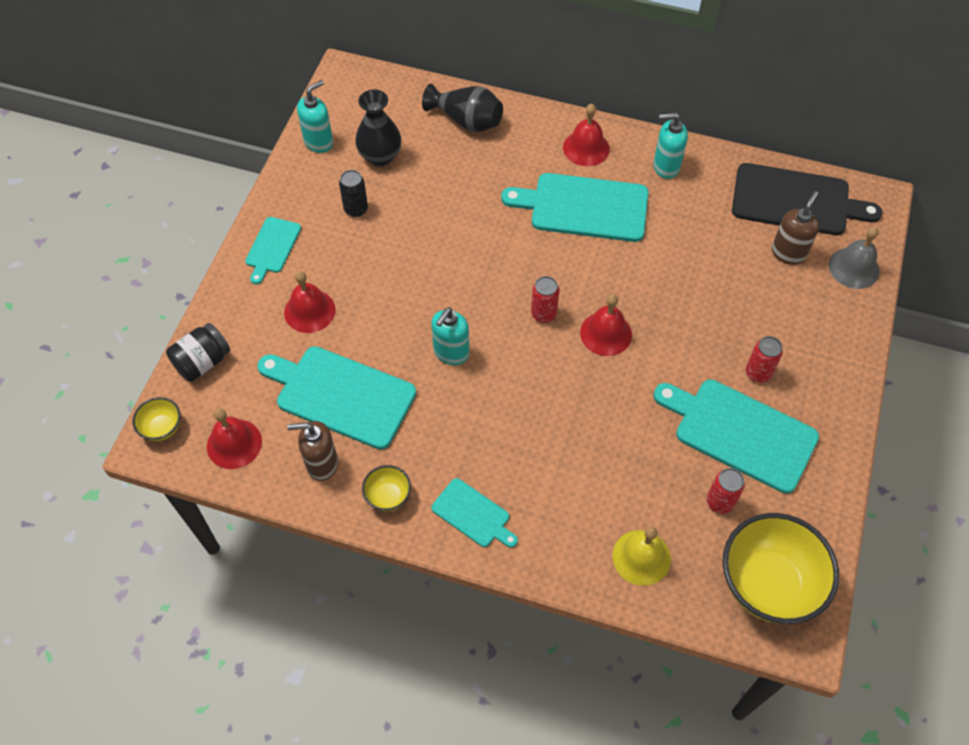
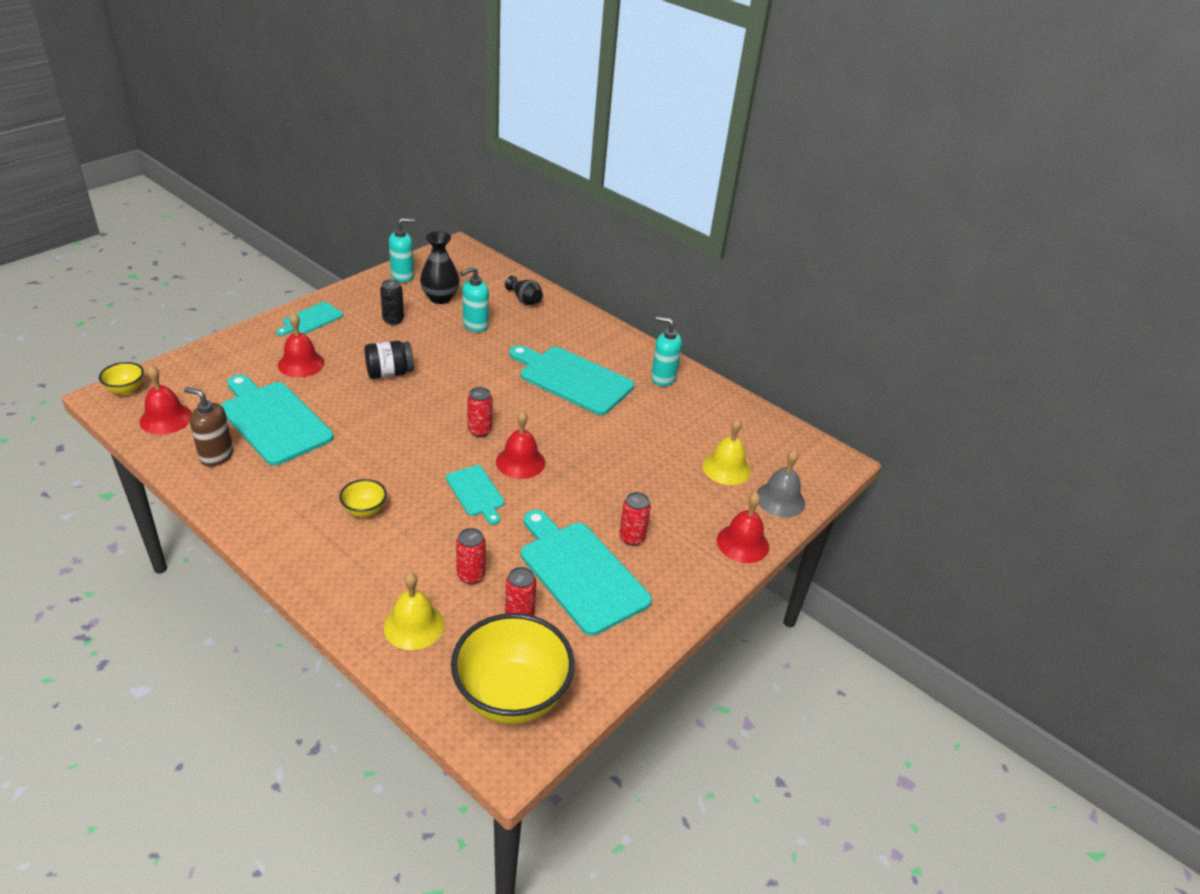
camera: 20 degrees right, 20 degrees down
black jar [166,323,230,382] -> black jar moved to [364,341,414,379]
yellow bowl [362,465,411,512] -> yellow bowl moved to [339,479,387,517]
black vase [422,84,503,132] -> black vase [505,276,543,305], size x0.65
turquoise soap dispenser [431,307,469,365] -> turquoise soap dispenser moved to [460,267,489,332]
turquoise cutting board [431,478,518,548] -> turquoise cutting board moved to [446,465,505,525]
red bell [563,104,610,166] -> red bell moved to [717,492,769,563]
black cutting board [732,163,882,235] -> none
brown soap dispenser [772,191,819,265] -> yellow bell [703,418,751,485]
none -> red can [456,528,486,584]

